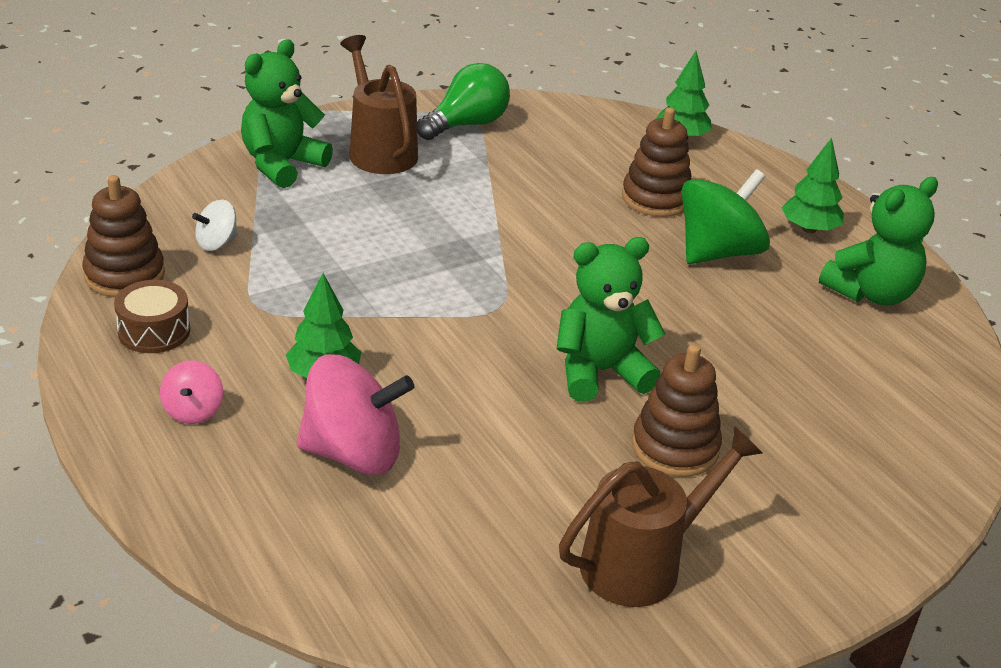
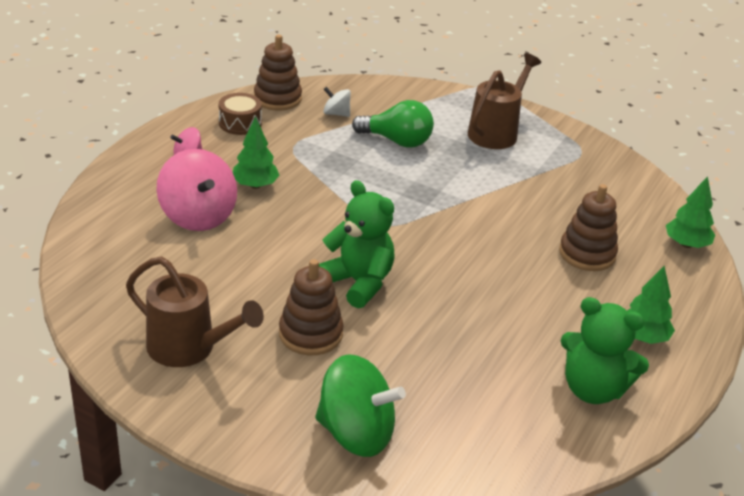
camera: 60 degrees right, 0 degrees up
green teddy bear [241,39,333,188] -> none
green light bulb [417,63,510,140] -> green light bulb moved to [352,100,434,148]
green spinning top [681,169,770,264] -> green spinning top moved to [315,354,406,457]

